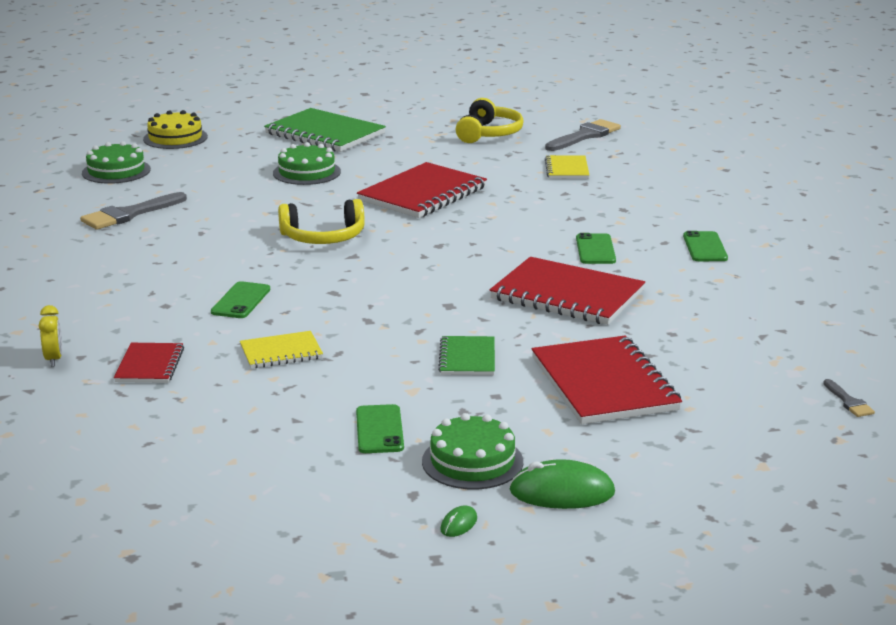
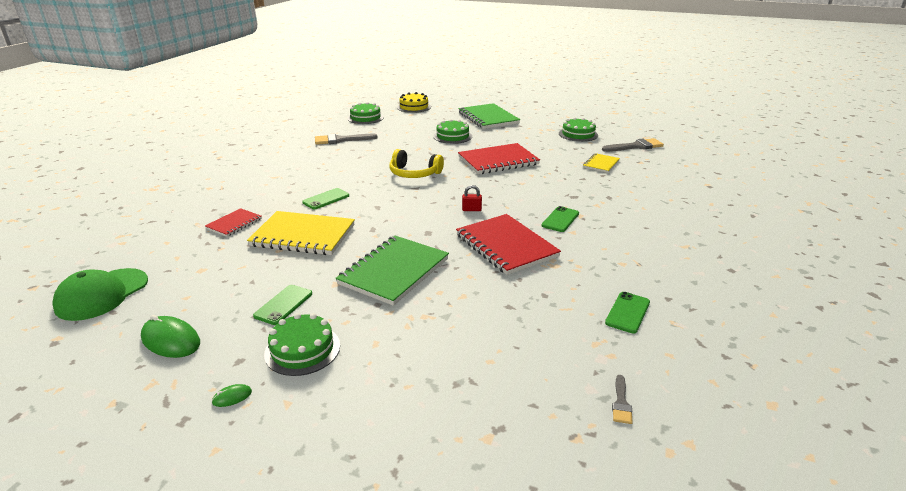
camera: 30 degrees right, 5 degrees up
yellow clock [39,305,62,367] -> none
yellow notebook [240,331,323,368] -> yellow notebook [247,211,355,255], size x1.89
green notebook [438,336,495,375] -> green notebook [336,236,449,306], size x1.89
yellow headphones [456,98,524,143] -> green cake [559,117,598,142]
green mouse [509,459,615,509] -> green mouse moved to [141,315,200,358]
red notebook [532,336,682,424] -> none
green phone [683,231,728,261] -> green phone moved to [605,292,650,334]
none -> green cap [52,268,148,321]
none -> red padlock [462,185,482,211]

